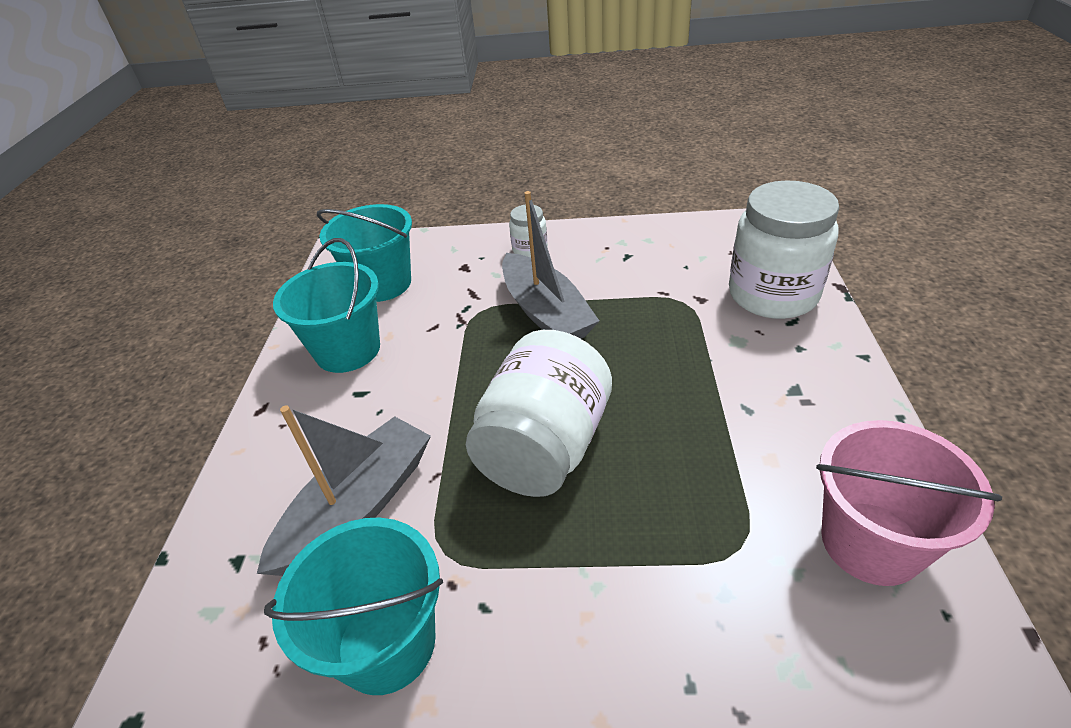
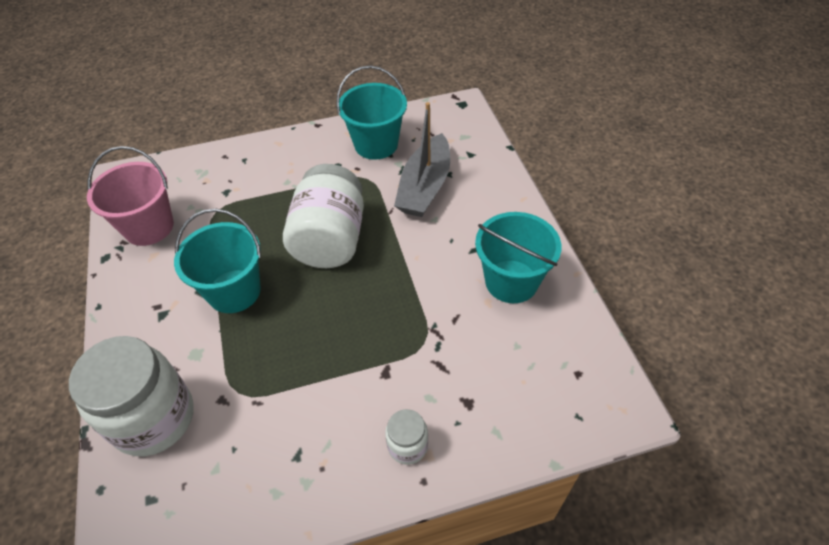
camera: 160 degrees right, 10 degrees up
turquoise bucket [317,204,412,302] -> turquoise bucket moved to [174,209,261,313]
grey boat [502,191,599,339] -> none

